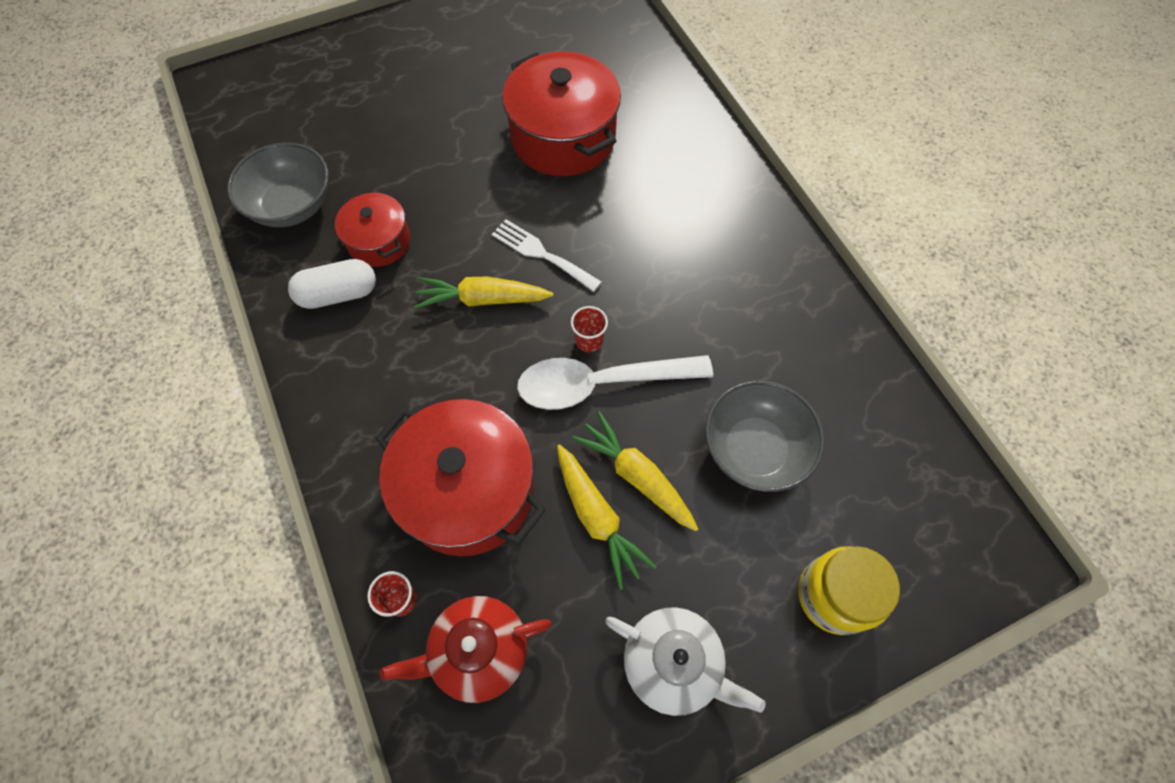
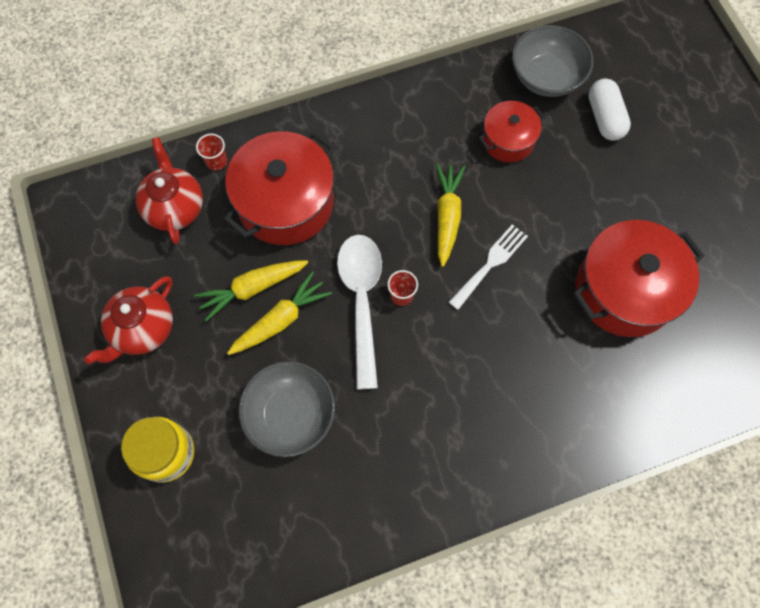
camera: 95 degrees right, 5 degrees up
white capsule [288,259,376,309] -> white capsule moved to [588,78,631,141]
white teapot [605,607,766,716] -> red teapot [84,276,173,364]

